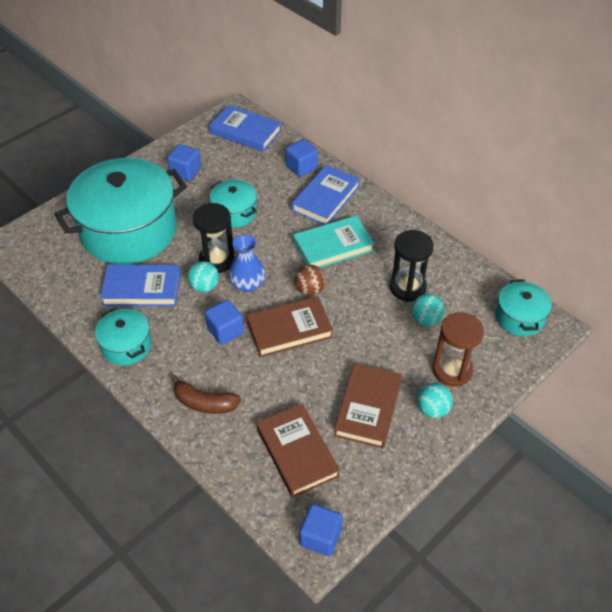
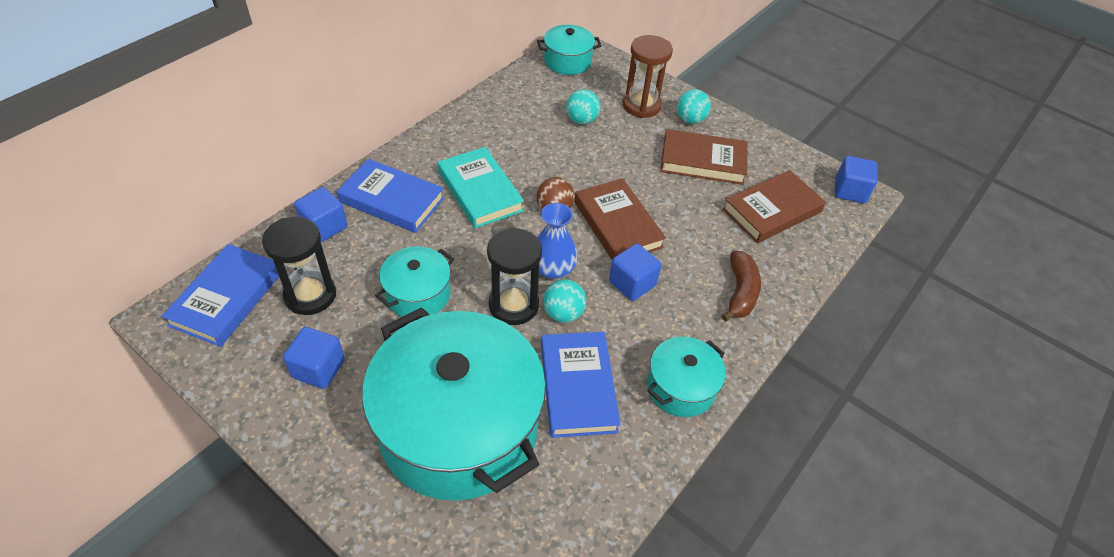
camera: 100 degrees left, 0 degrees up
black hourglass [390,230,434,302] -> black hourglass moved to [262,217,336,315]

